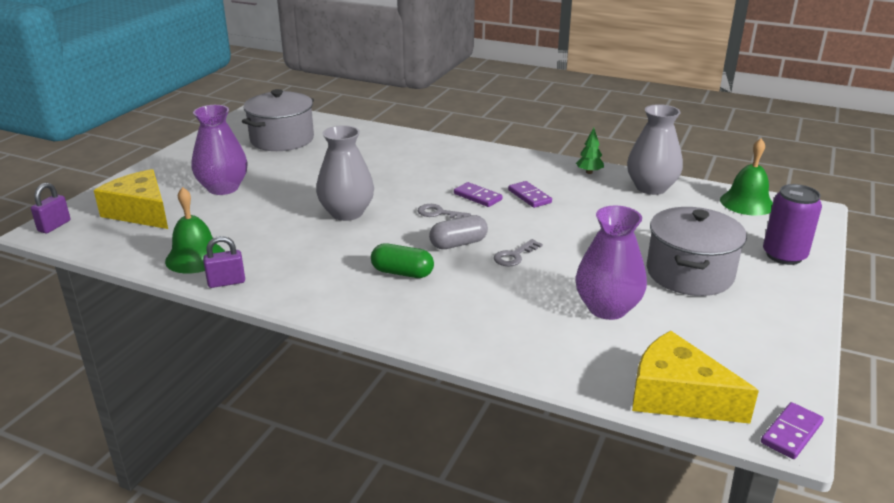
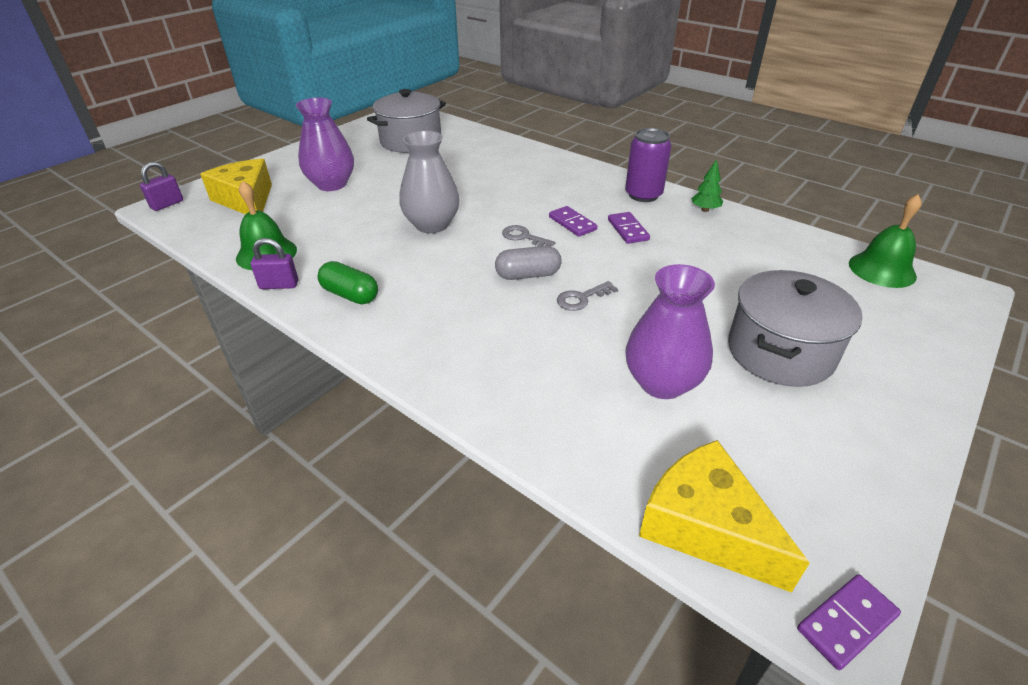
camera: 15 degrees right, 10 degrees up
green capsule [371,244,434,278] -> green capsule moved to [317,261,378,304]
grey vase [627,104,683,195] -> none
purple can [763,184,822,265] -> purple can moved to [625,128,671,202]

